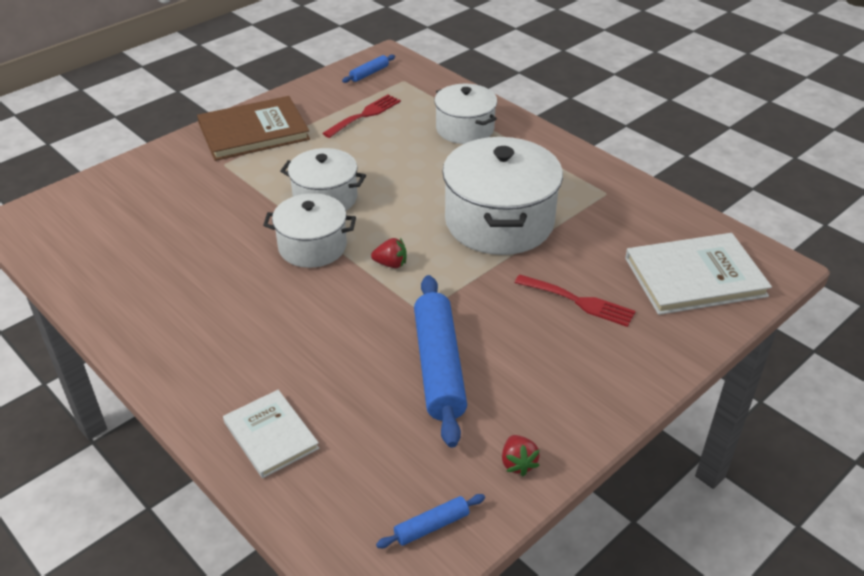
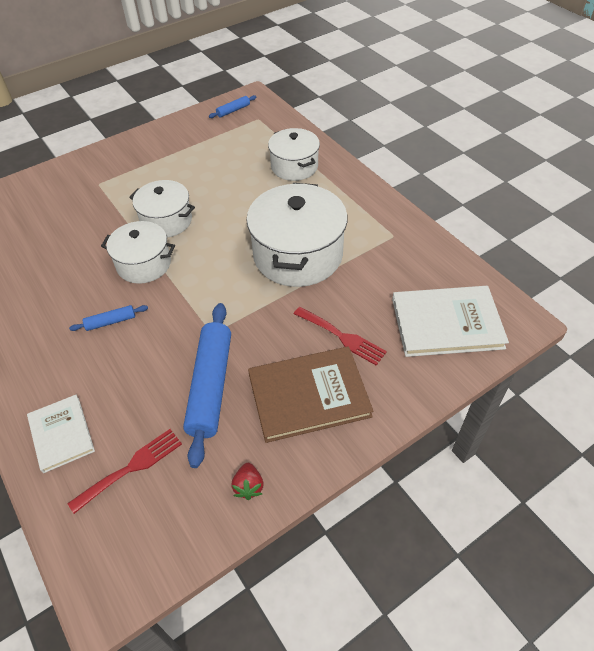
camera: 10 degrees right, 10 degrees up
brown book [197,96,310,161] -> brown book moved to [248,346,373,443]
red fork [322,94,401,138] -> red fork moved to [68,429,182,514]
red strawberry [371,238,407,268] -> none
blue rolling pin [376,494,485,548] -> blue rolling pin moved to [69,305,148,331]

